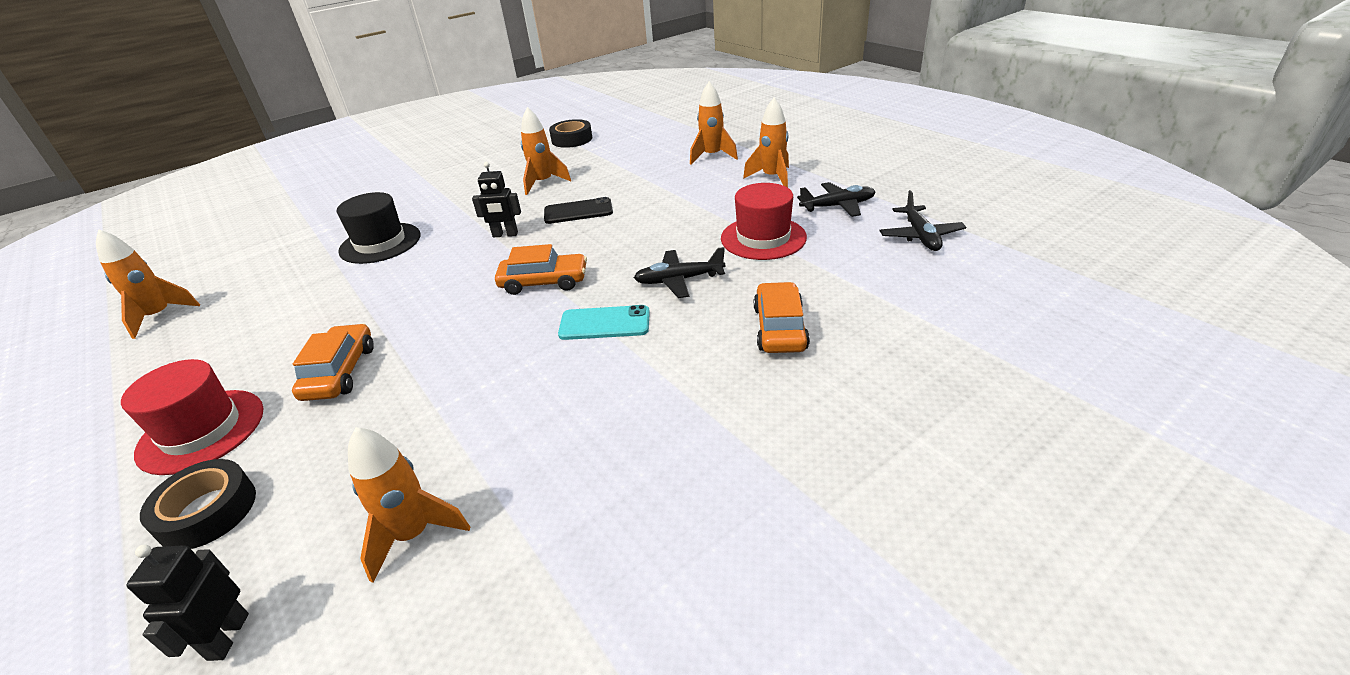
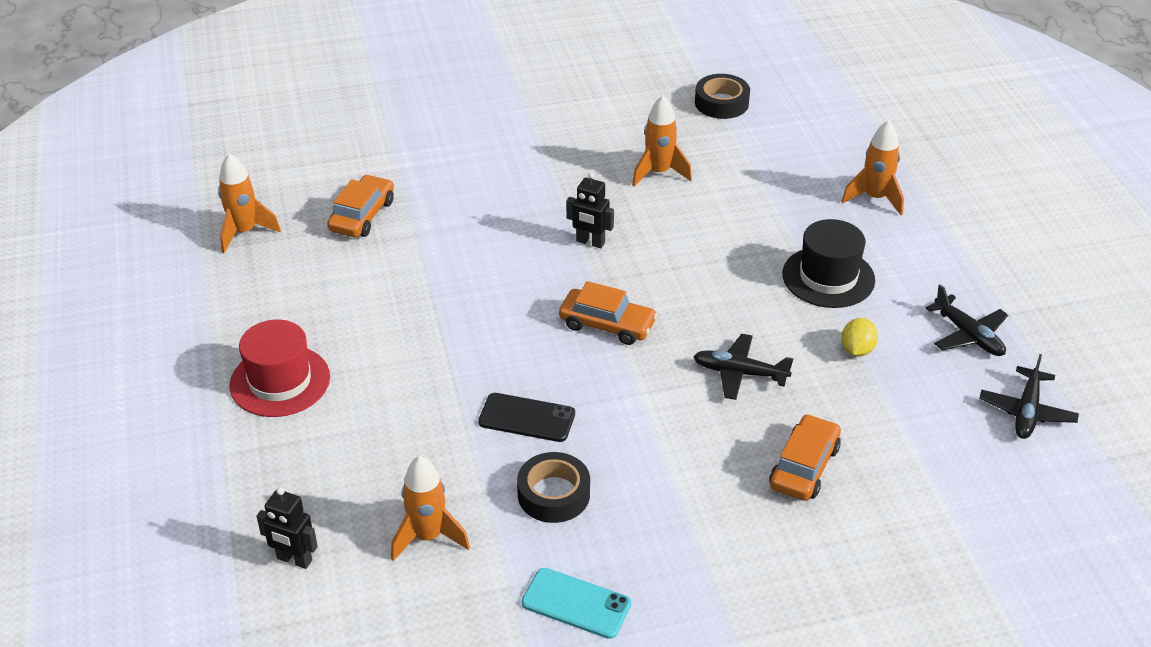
camera: 20 degrees right, 5 degrees up
black robot [126,544,249,661] -> black robot turned 90 degrees counterclockwise [257,487,318,569]
black tape [140,459,256,549] -> black tape moved to [517,452,590,523]
orange car [292,324,374,401] -> orange car moved to [327,175,394,237]
black hat [337,192,420,264] -> black hat moved to [782,219,875,308]
black phone [544,197,613,224] -> black phone moved to [478,393,575,442]
turquoise phone [558,305,650,340] -> turquoise phone moved to [522,568,631,639]
red hat [721,183,807,260] -> yellow lemon [841,318,878,357]
orange rocket [743,98,789,188] -> none
black plane [797,182,875,217] -> black plane turned 45 degrees clockwise [926,284,1008,356]

